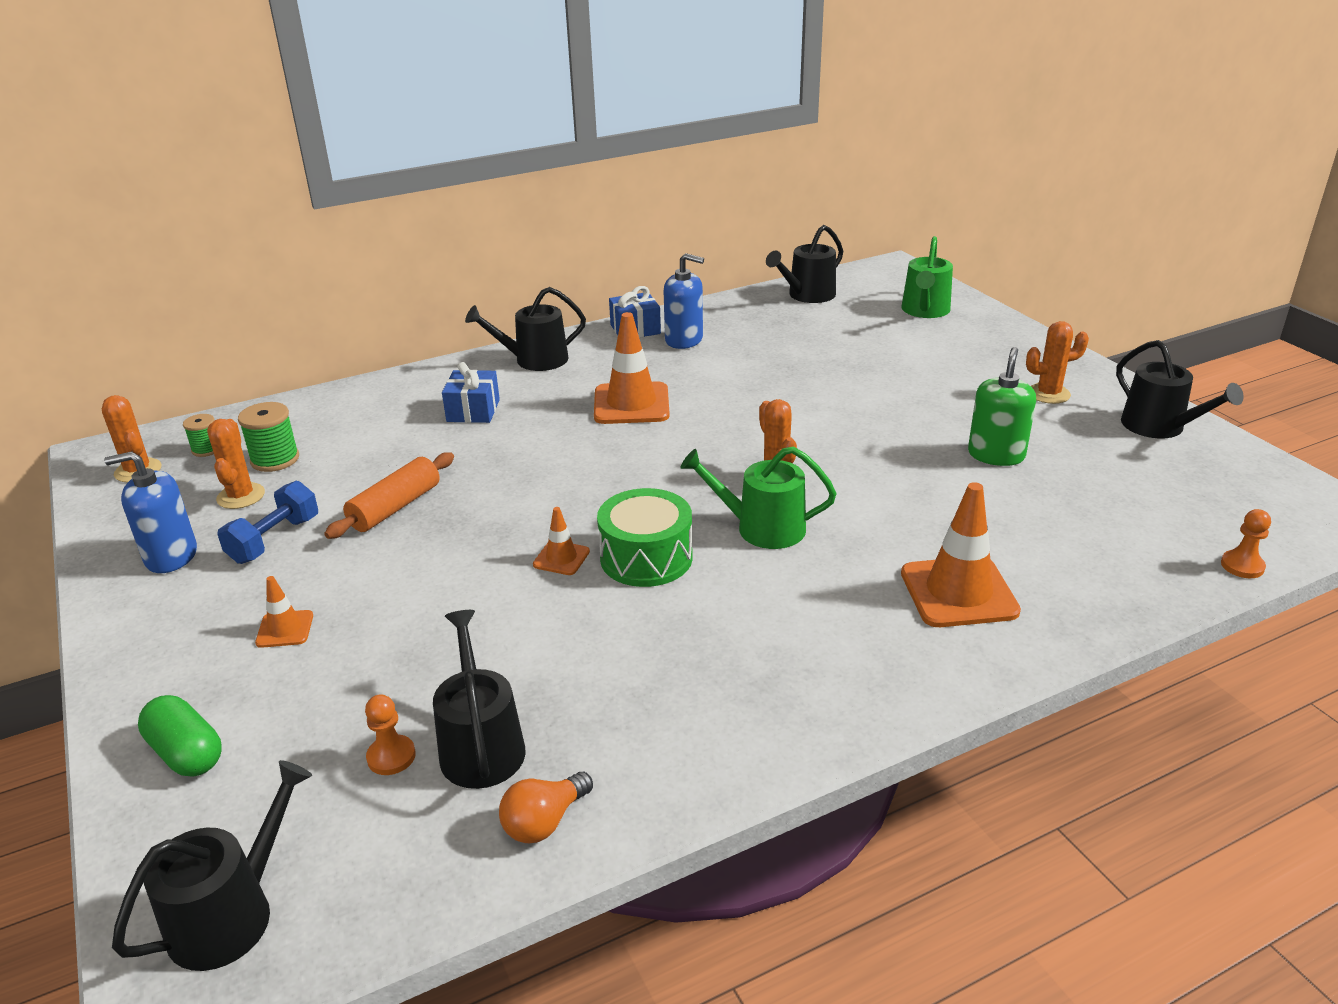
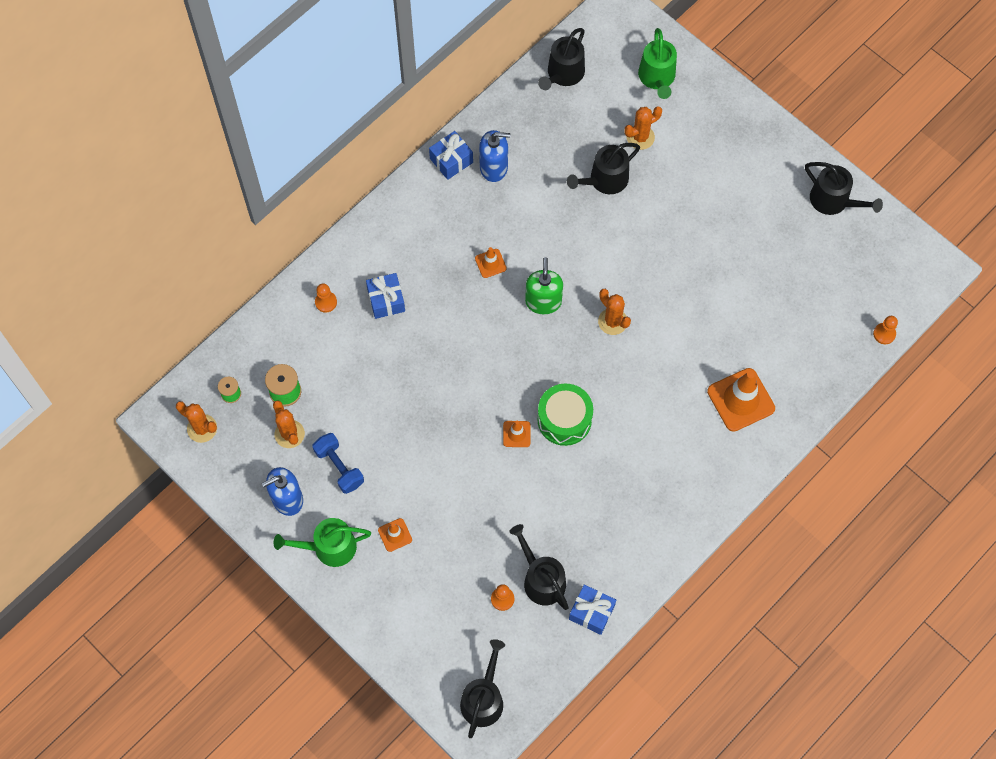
camera: 20 degrees left, 35 degrees up
green capsule [138,695,222,777] -> none
blue dumbbell [217,481,318,564] -> blue dumbbell turned 45 degrees counterclockwise [312,433,364,494]
orange rolling pin [324,453,454,539] -> none
black watering can [465,287,586,371] -> black watering can moved to [567,143,640,194]
orange light bulb [499,772,593,843] -> blue gift [569,585,616,635]
orange traffic cone [594,312,670,424] -> orange traffic cone [475,247,507,278], size x0.50
green watering can [680,447,836,549] -> green watering can moved to [274,518,371,567]
green soap dispenser [968,347,1036,466] -> green soap dispenser moved to [525,257,563,314]
orange cactus [1026,321,1089,404] -> orange cactus moved to [624,106,662,150]
none -> orange pawn [315,283,337,313]

